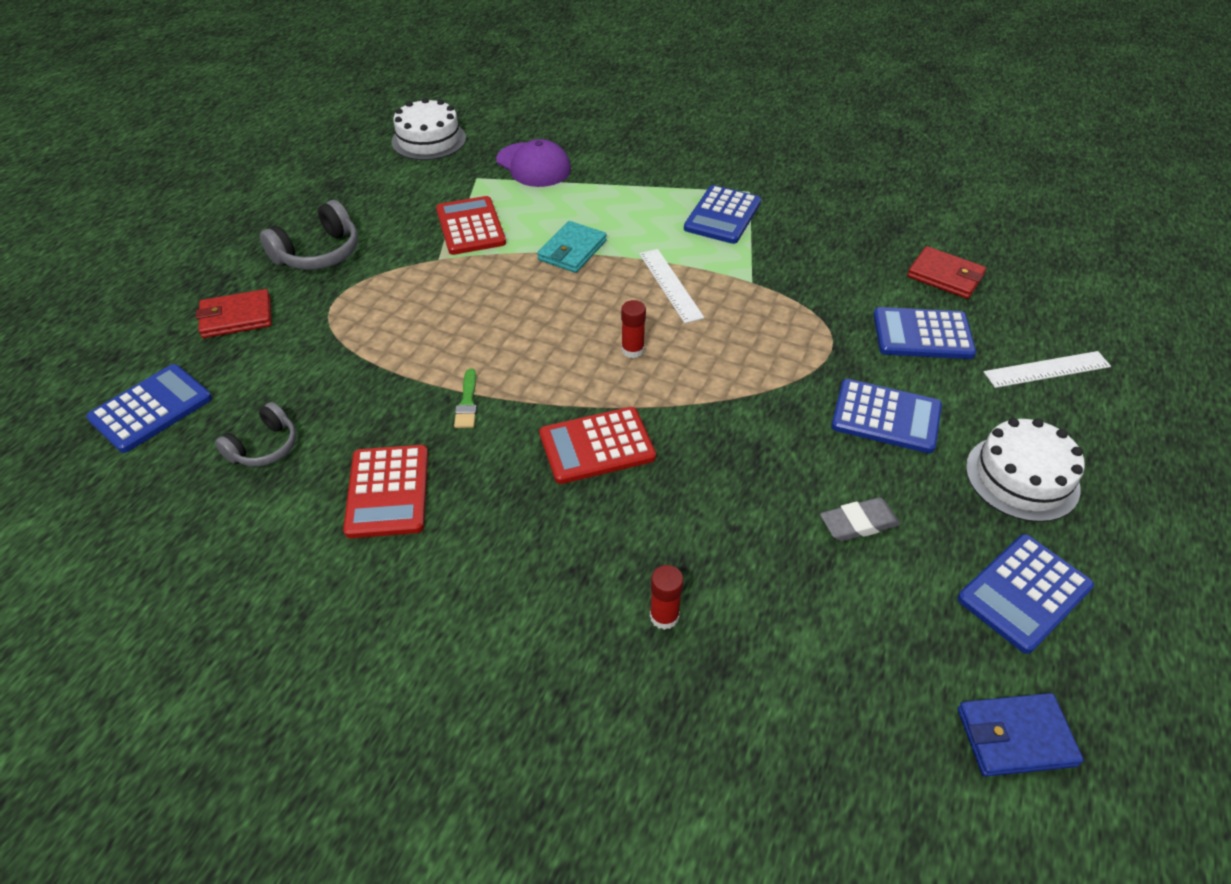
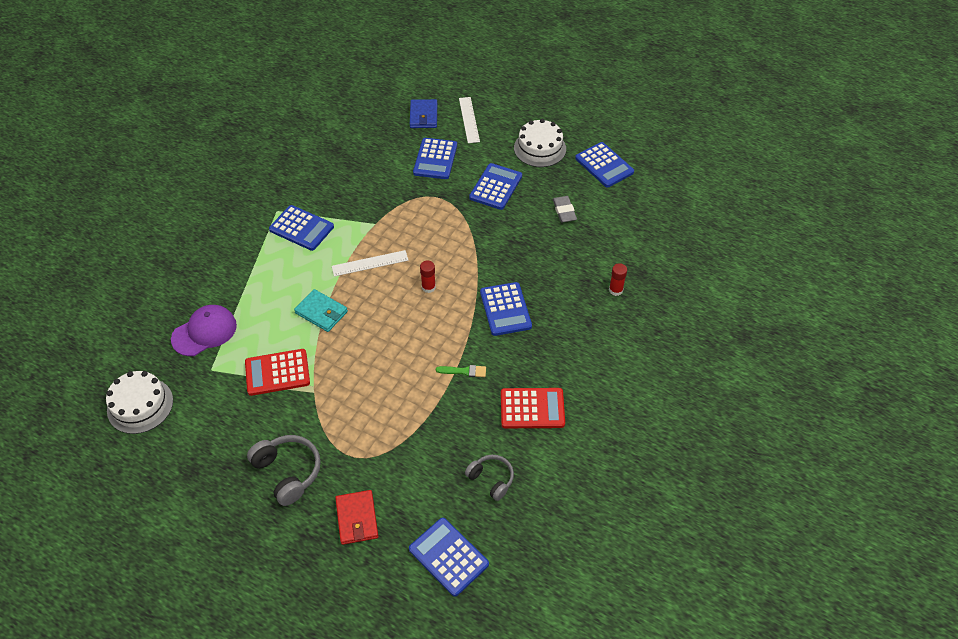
camera: 85 degrees left, 5 degrees up
red calculator [539,407,656,484] -> blue calculator [480,282,532,336]
red wallet [907,246,986,299] -> none
blue wallet [958,693,1084,777] -> blue wallet moved to [410,99,437,128]

